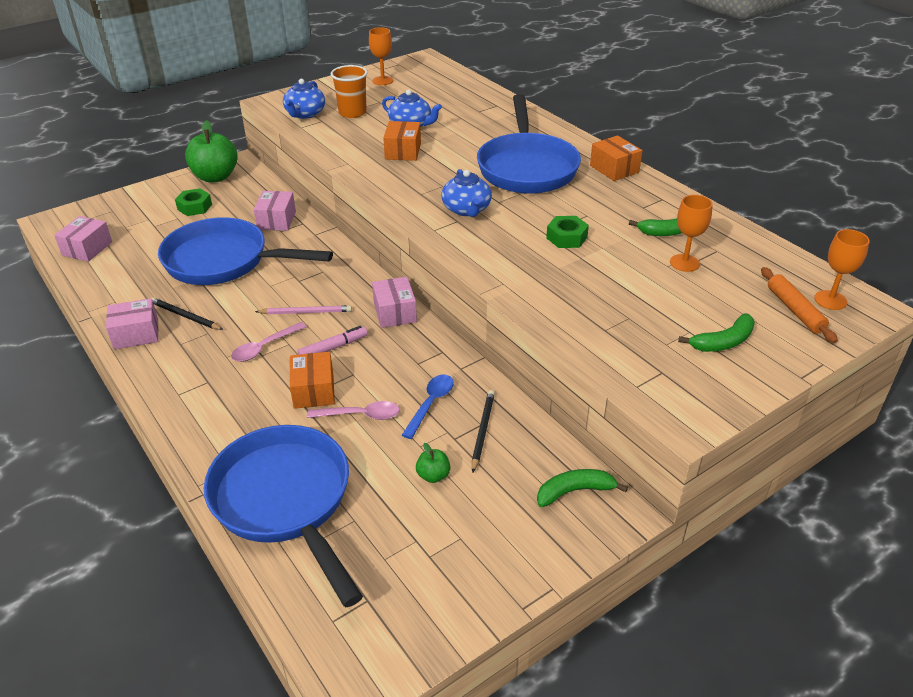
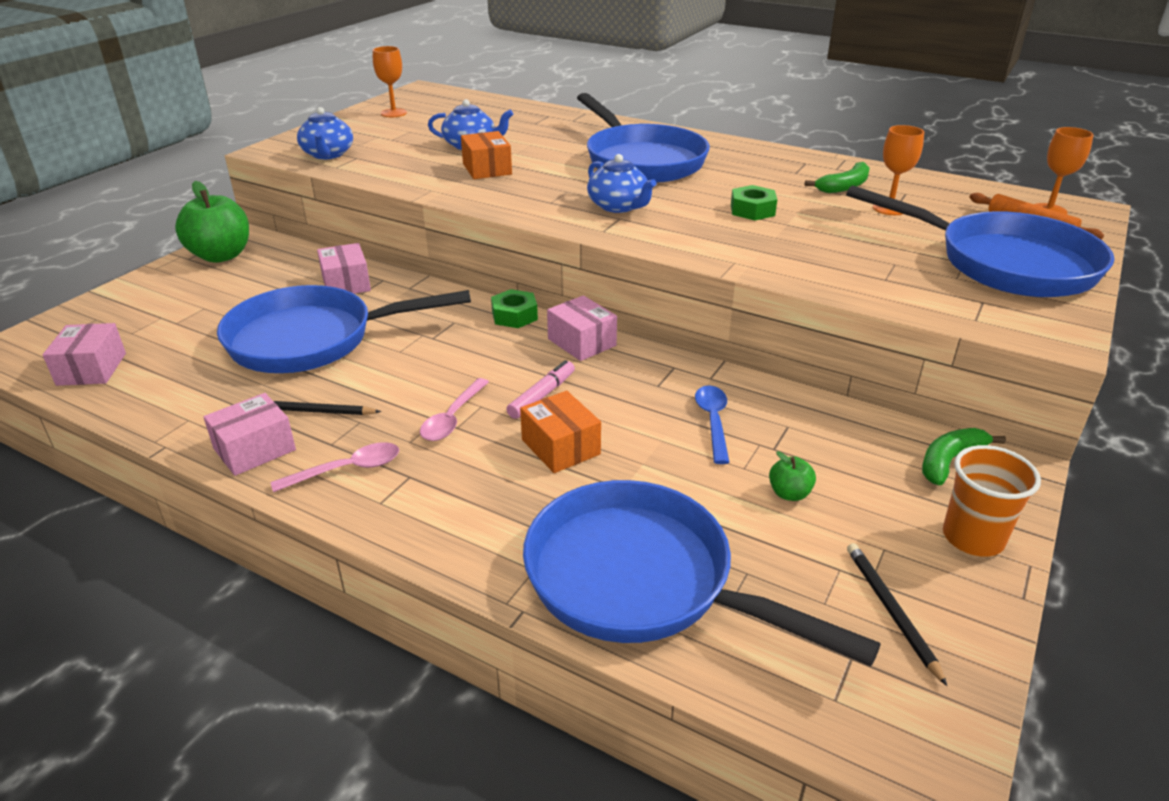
camera: 25 degrees left, 5 degrees down
green nut [175,188,212,216] -> green nut moved to [491,289,538,328]
pink pencil [255,305,352,314] -> none
pink spoon [307,401,400,420] -> pink spoon moved to [271,442,399,492]
orange cup [331,65,368,118] -> orange cup moved to [943,445,1041,557]
black pencil [472,390,495,473] -> black pencil moved to [847,543,947,686]
orange box [590,135,643,181] -> none
green banana [678,313,755,352] -> blue pan [846,185,1114,297]

